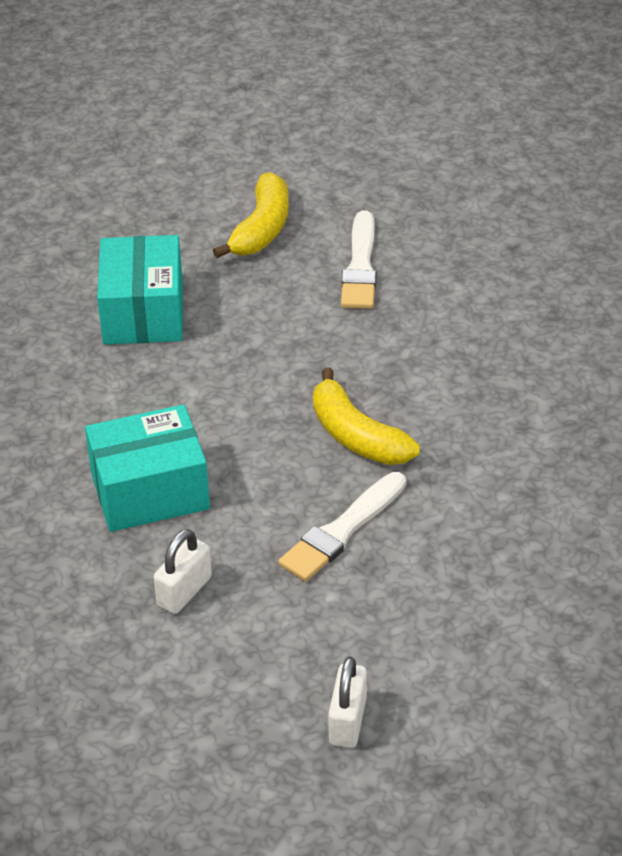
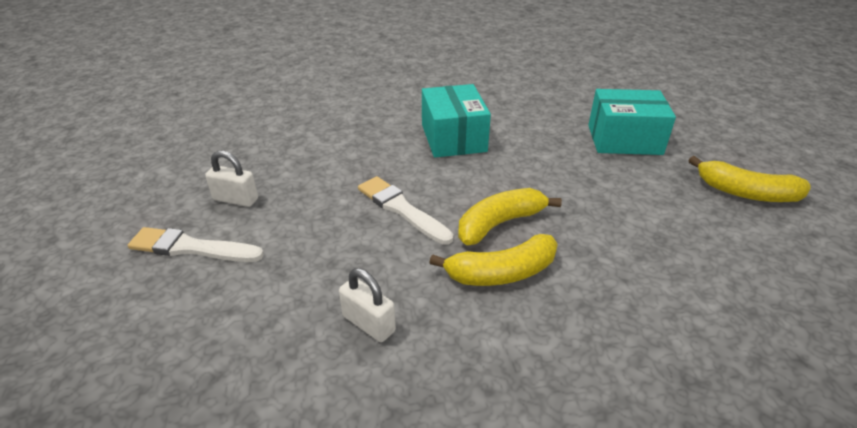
camera: 95 degrees right, 5 degrees down
white padlock [154,529,212,614] -> white padlock moved to [339,268,396,342]
white brush [341,210,377,309] -> white brush moved to [128,227,264,262]
none -> yellow banana [429,234,558,286]

